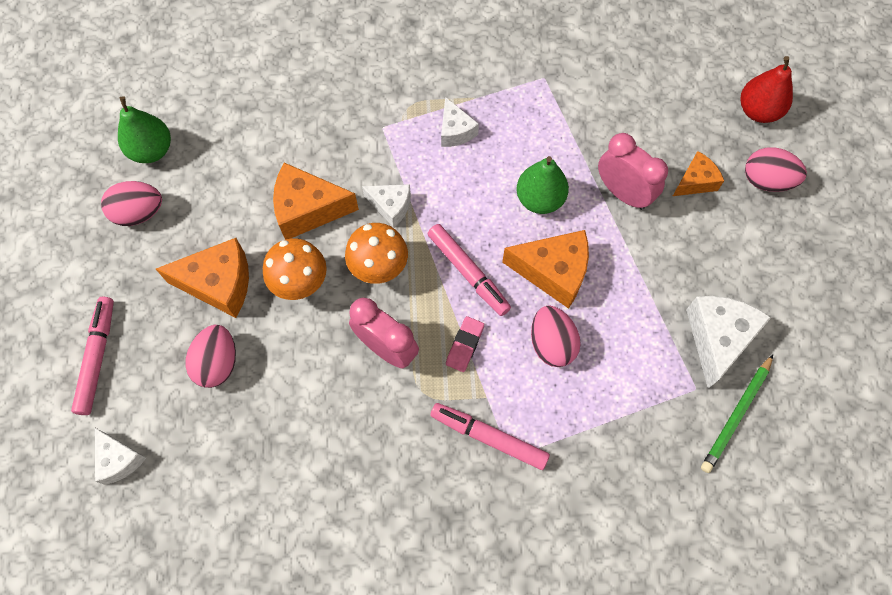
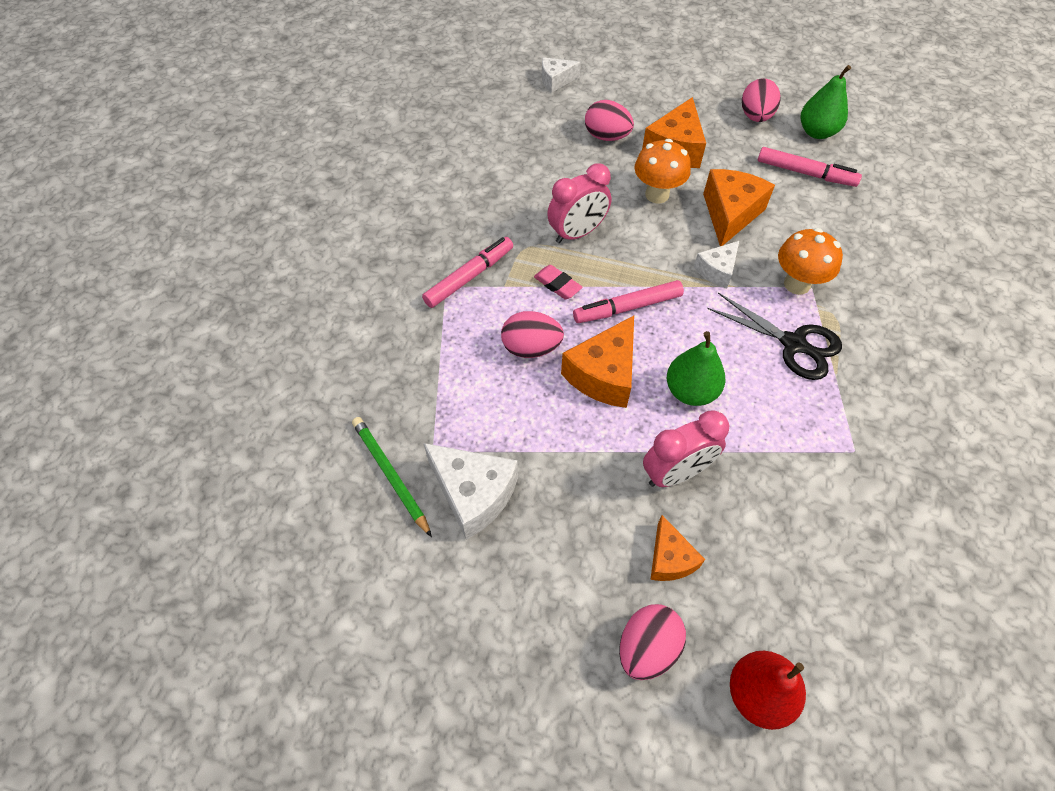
camera: 110 degrees right, 10 degrees down
pink marker [71,297,114,415] -> pink marker moved to [758,147,862,187]
orange mushroom [345,223,408,284] -> orange mushroom moved to [778,228,843,295]
white cheese [441,97,479,147] -> black scissors [707,293,842,380]

